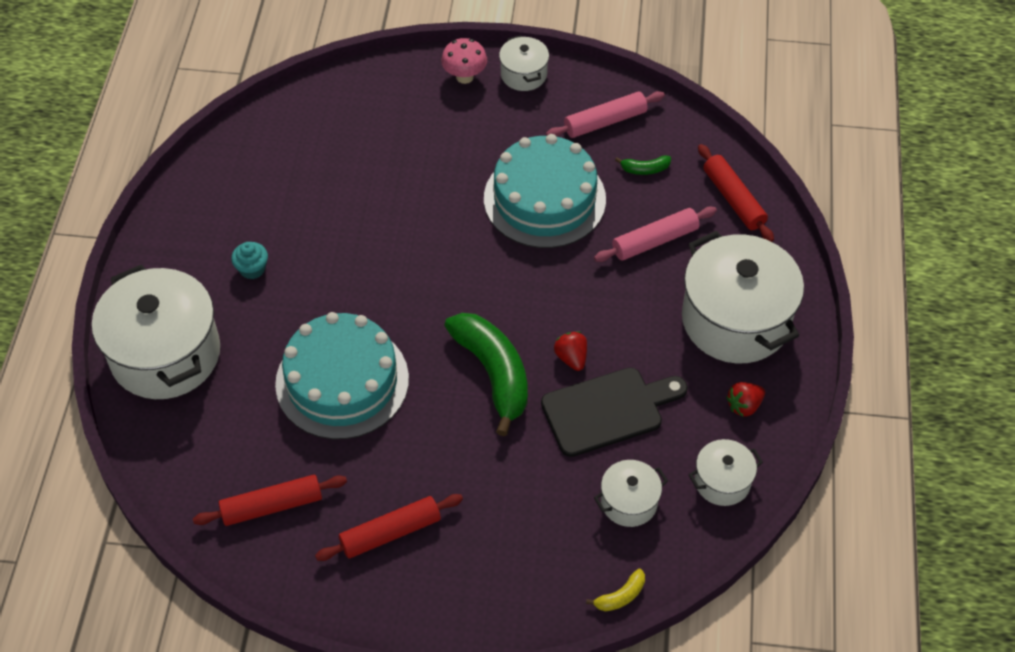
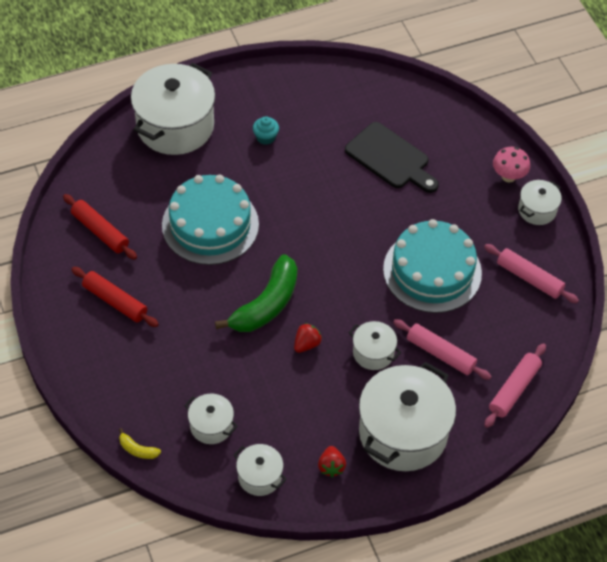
camera: 60 degrees right, 0 degrees up
black cutting board [541,367,688,457] -> black cutting board moved to [345,122,439,193]
green banana [615,155,671,175] -> none
red rolling pin [698,144,774,242] -> pink rolling pin [484,343,546,428]
red strawberry [726,382,765,417] -> red strawberry turned 120 degrees counterclockwise [318,446,346,477]
none -> white pot [349,321,401,370]

